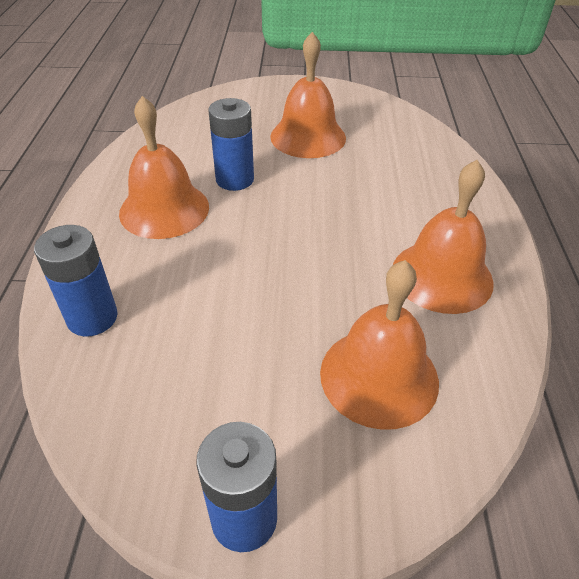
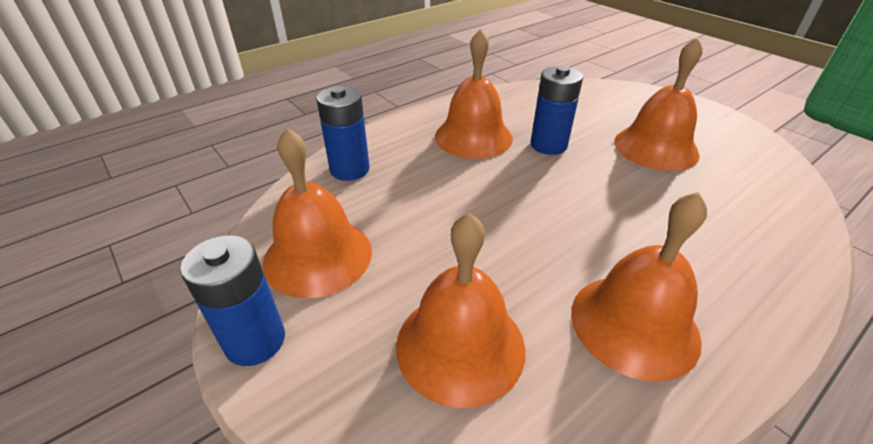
camera: 50 degrees right, 5 degrees down
none -> orange bell [263,128,372,298]

